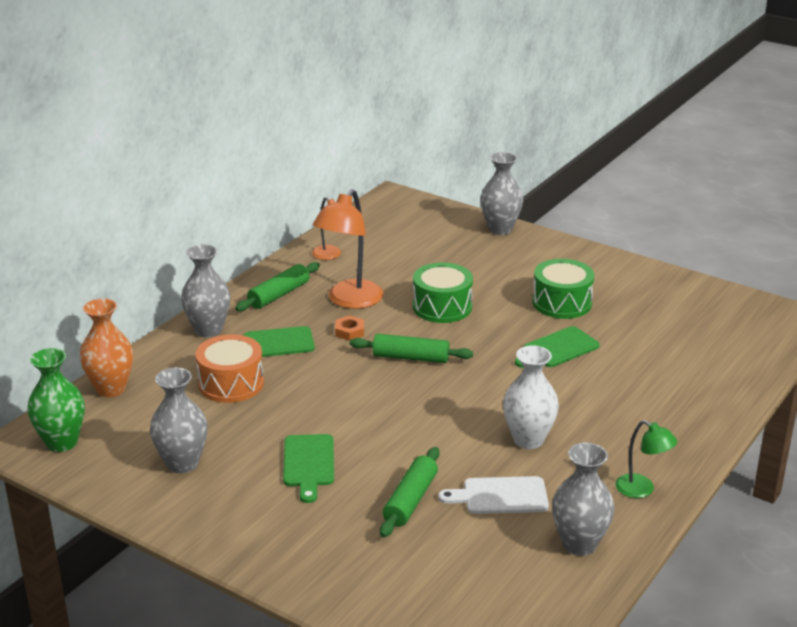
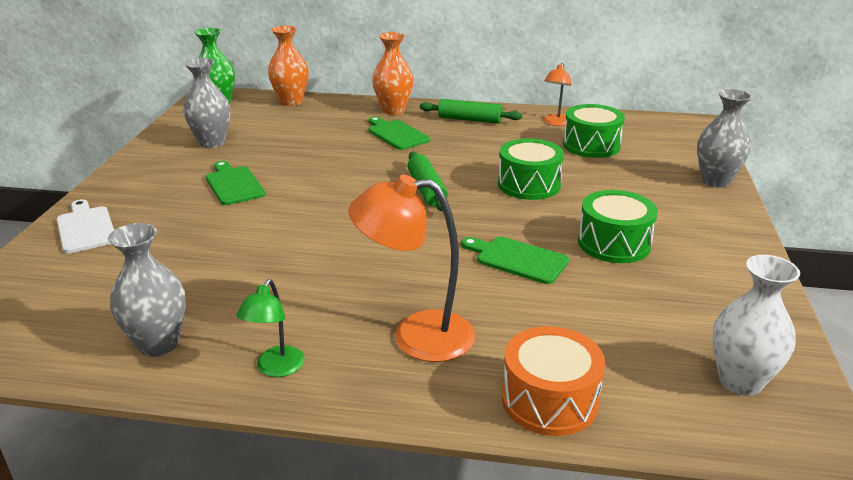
camera: 65 degrees right, 0 degrees up
grey vase [181,244,230,337] -> orange vase [372,32,413,115]
orange drum [195,334,264,403] -> orange drum moved to [502,326,605,436]
green cutting board [283,434,334,503] -> green cutting board turned 90 degrees clockwise [206,161,266,205]
orange lamp [313,189,383,309] -> orange lamp moved to [349,174,476,362]
orange nut [335,316,364,341] -> none
green rolling pin [380,447,440,538] -> none
white cutting board [438,476,549,514] -> white cutting board moved to [57,199,114,253]
white vase [503,346,559,449] -> white vase moved to [712,255,800,396]
none -> green drum [563,104,625,158]

